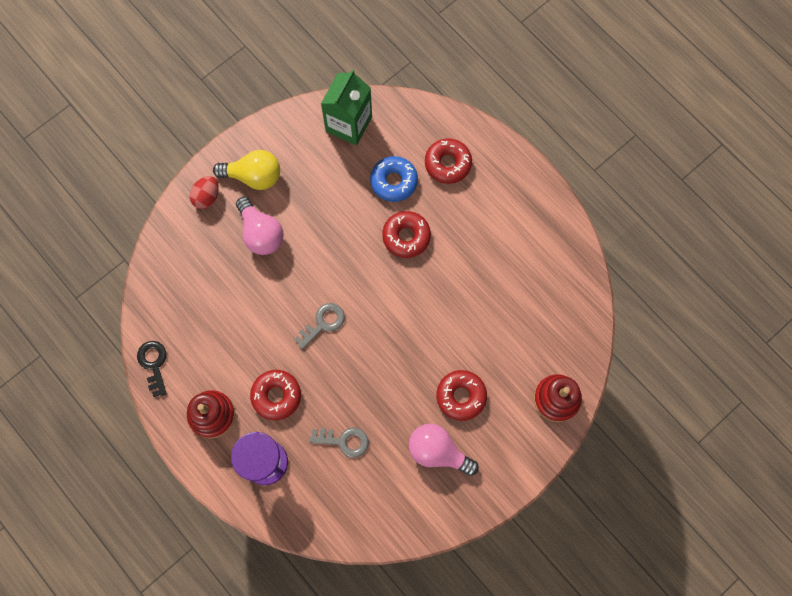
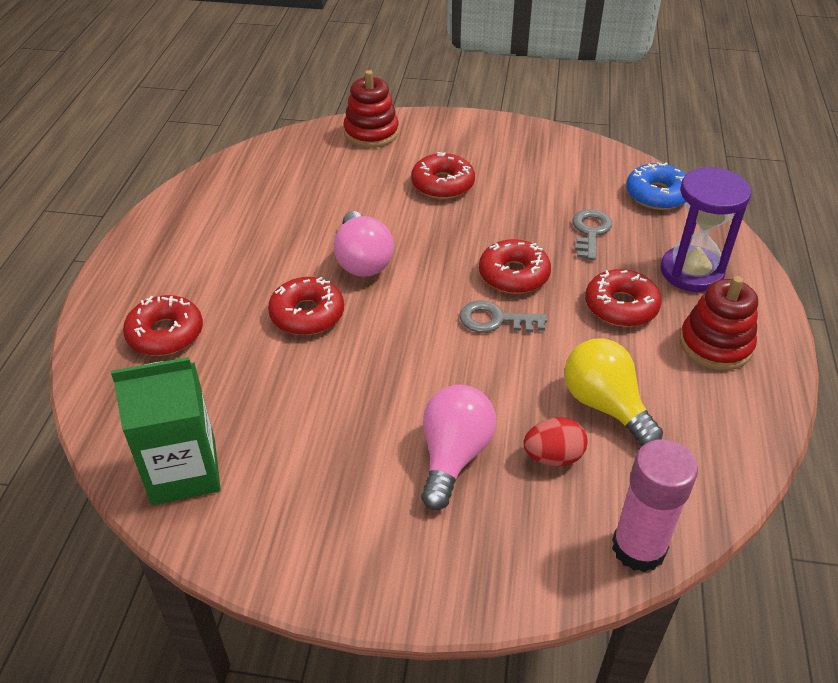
camera: 130 degrees left, 30 degrees down
black key [137,341,167,397] -> none
red egg [190,176,219,209] -> red egg moved to [523,417,588,466]
yellow light bulb [213,150,280,190] -> yellow light bulb moved to [565,338,663,446]
grey key [310,427,369,458] -> grey key turned 45 degrees clockwise [572,209,612,260]
blue donut [370,156,418,202] -> blue donut moved to [626,162,686,210]
pink light bulb [409,424,479,476] -> pink light bulb moved to [334,211,394,277]
none -> red donut [479,239,551,294]
none -> pink glue stick [612,439,698,572]

